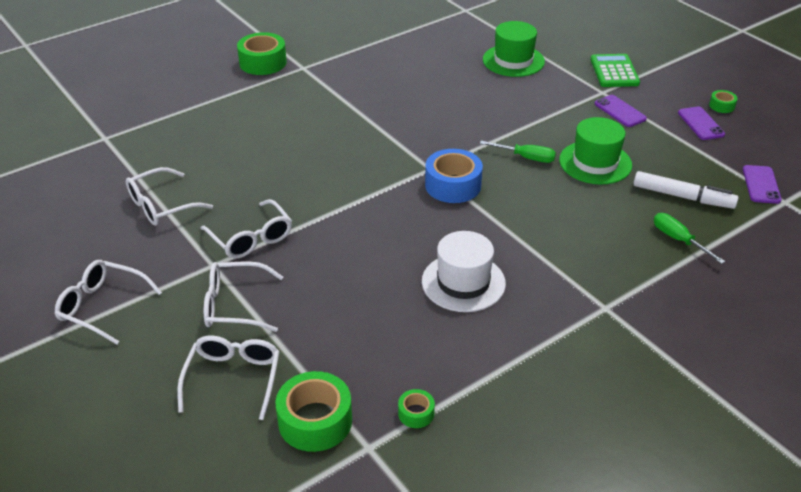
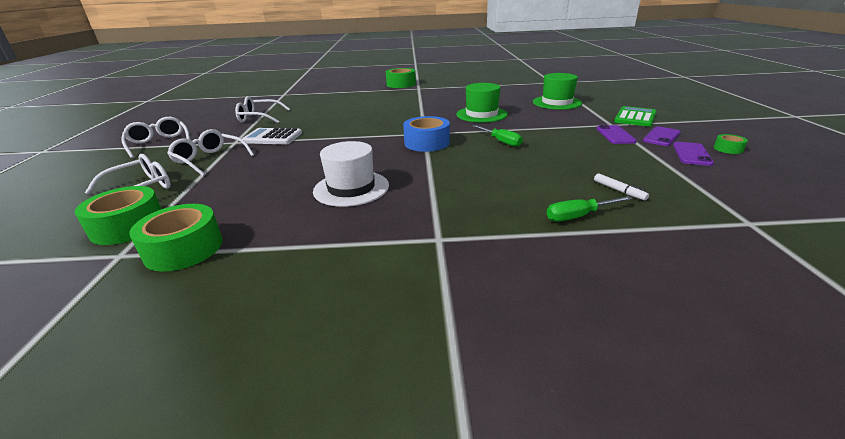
camera: 35 degrees right, 10 degrees down
white glasses [200,199,292,259] -> white calculator [242,128,302,144]
green tape [398,389,435,428] -> green tape [129,204,223,272], size x2.02
green hat [559,117,632,185] -> green hat moved to [456,83,508,123]
white marker [634,171,738,209] -> white marker [594,173,649,200], size x0.52
green screwdriver [654,213,725,264] -> green screwdriver turned 105 degrees counterclockwise [546,196,633,221]
purple phone [743,165,782,204] -> purple phone moved to [643,127,681,146]

